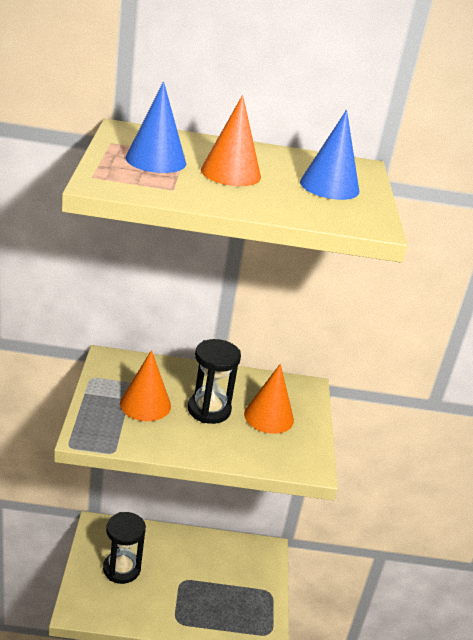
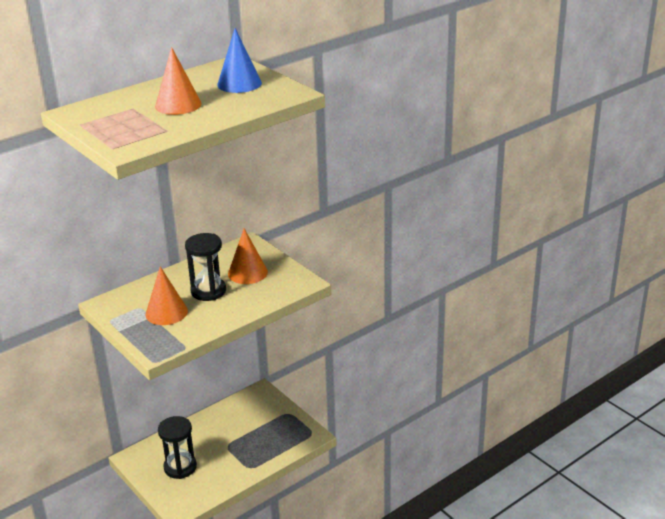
camera: 35 degrees left, 0 degrees up
blue cone [126,81,186,173] -> none

